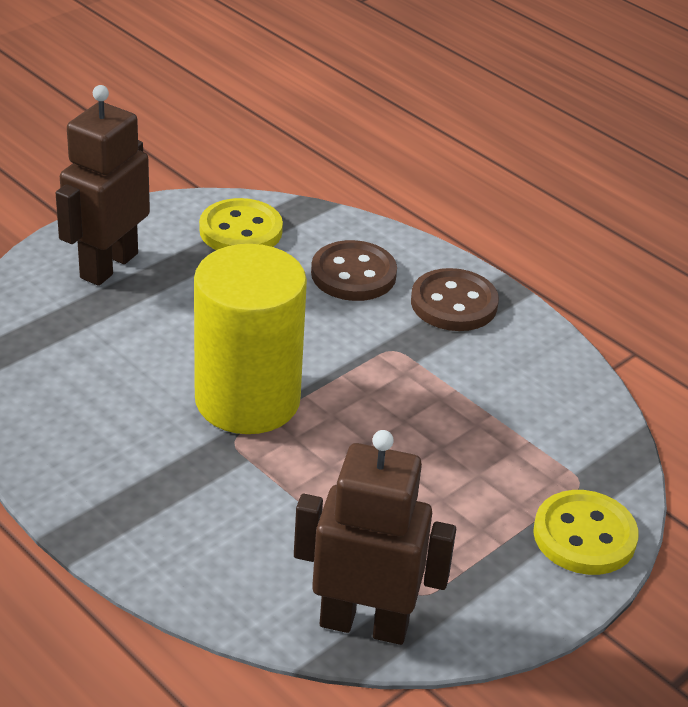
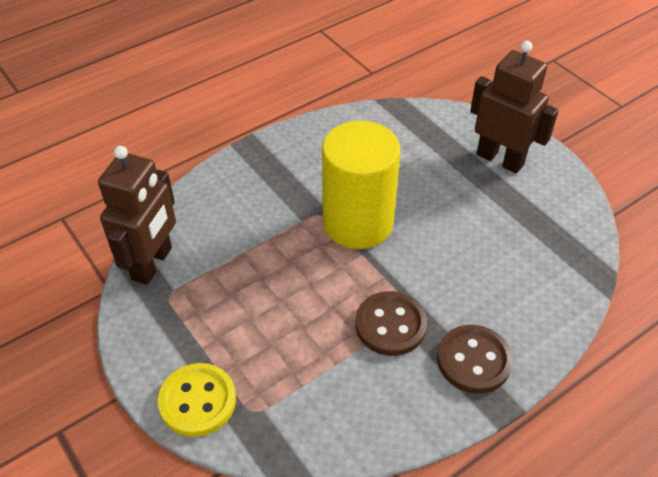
camera: 100 degrees right, 10 degrees up
yellow button [199,198,283,250] -> none
brown button [311,240,397,301] -> brown button moved to [356,291,427,356]

